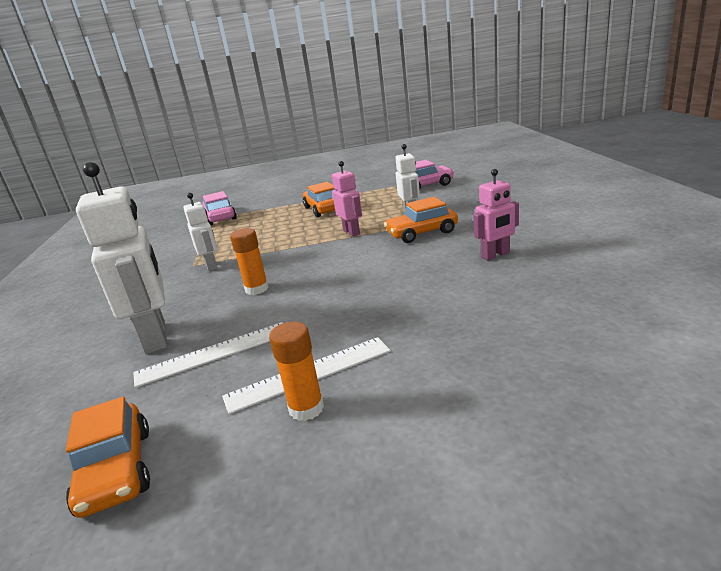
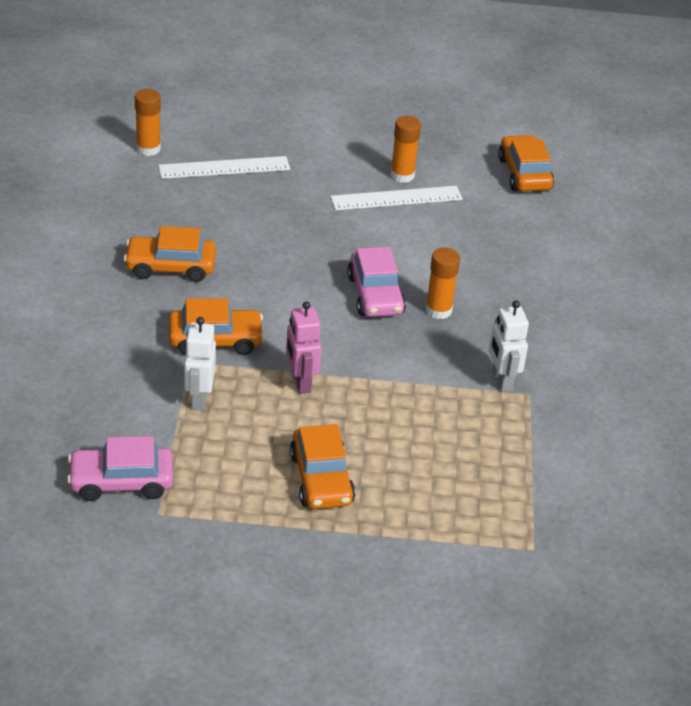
camera: 175 degrees left, 15 degrees up
white robot [76,162,167,354] -> none
white ruler [133,322,283,388] -> white ruler moved to [158,156,290,179]
pink car [203,191,237,225] -> pink car moved to [347,247,406,317]
pink robot [473,169,519,260] -> orange car [124,226,216,282]
none -> orange glue stick [135,89,161,156]

